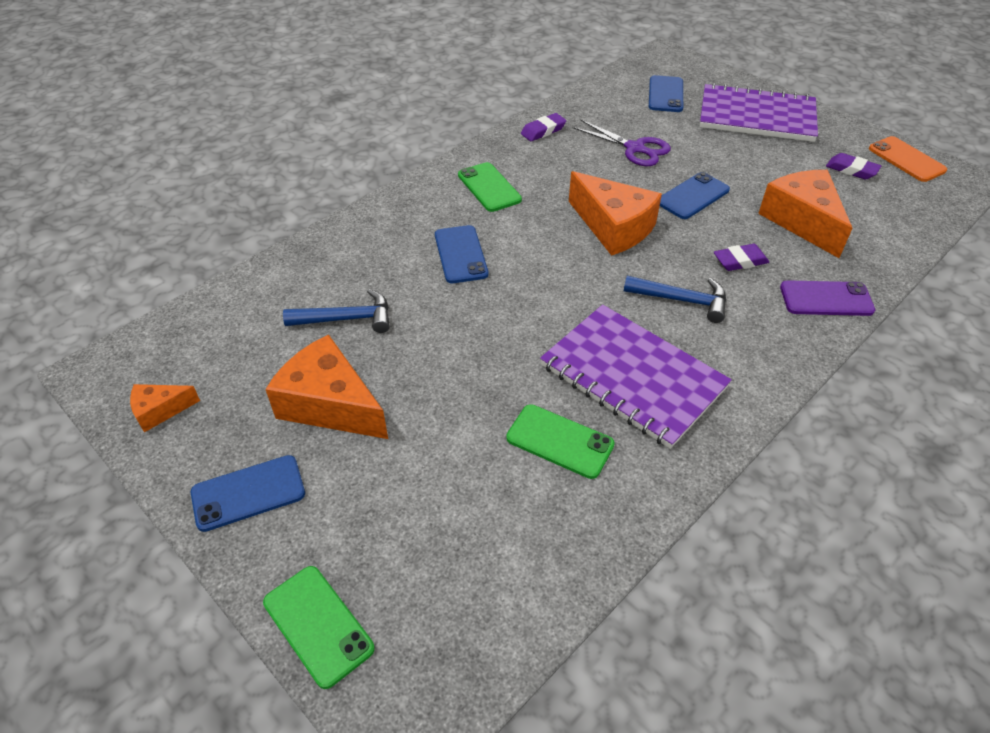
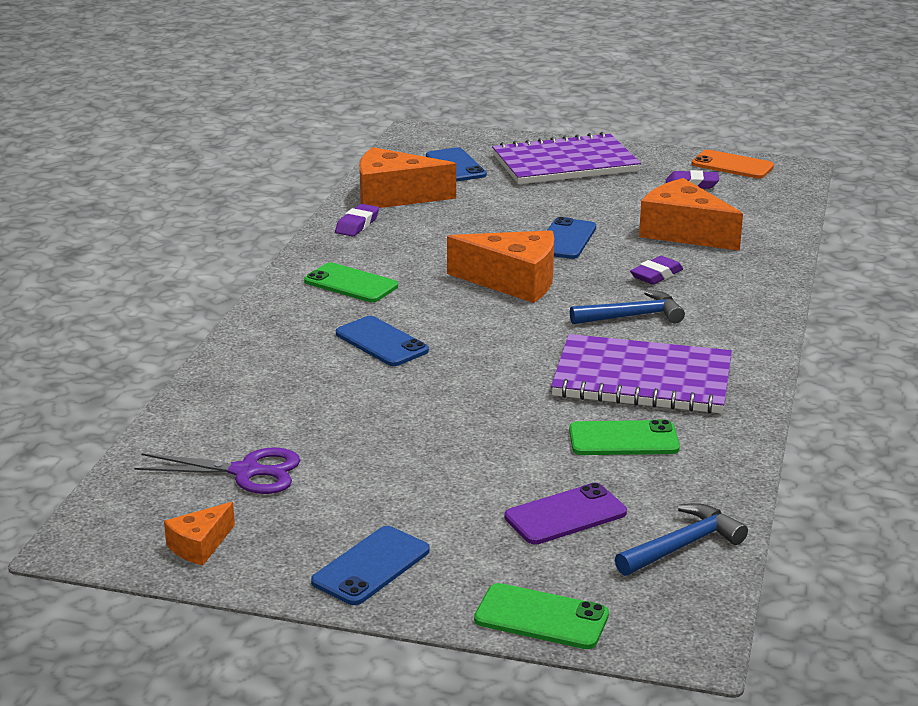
camera: 30 degrees left, 20 degrees down
orange cheese [265,334,388,439] -> orange cheese moved to [359,147,456,208]
blue hammer [283,289,390,333] -> blue hammer moved to [615,503,748,576]
purple scissors [572,120,671,166] -> purple scissors moved to [134,447,300,494]
purple phone [780,280,875,316] -> purple phone moved to [505,483,627,545]

